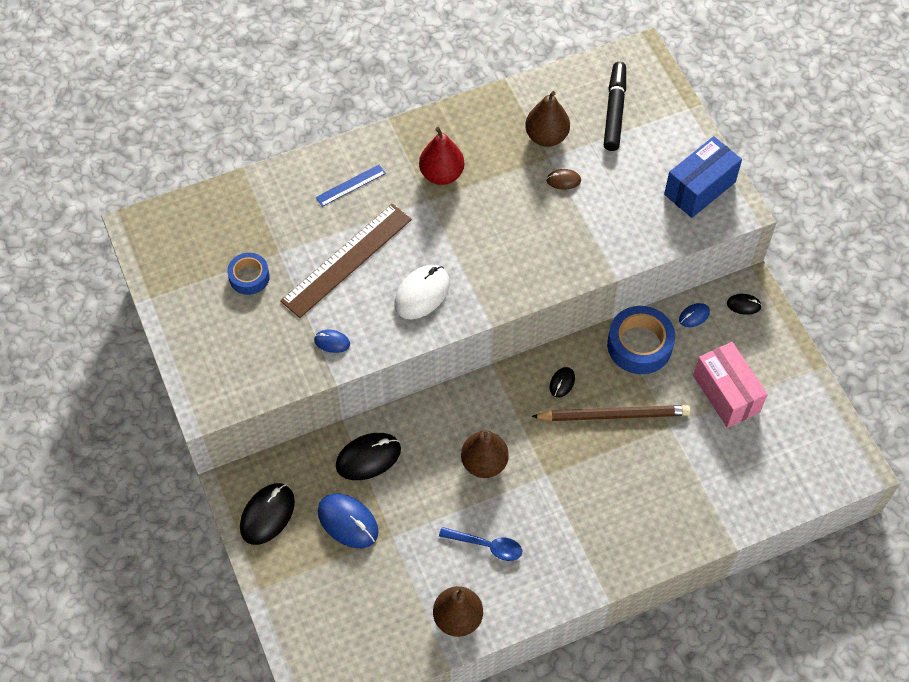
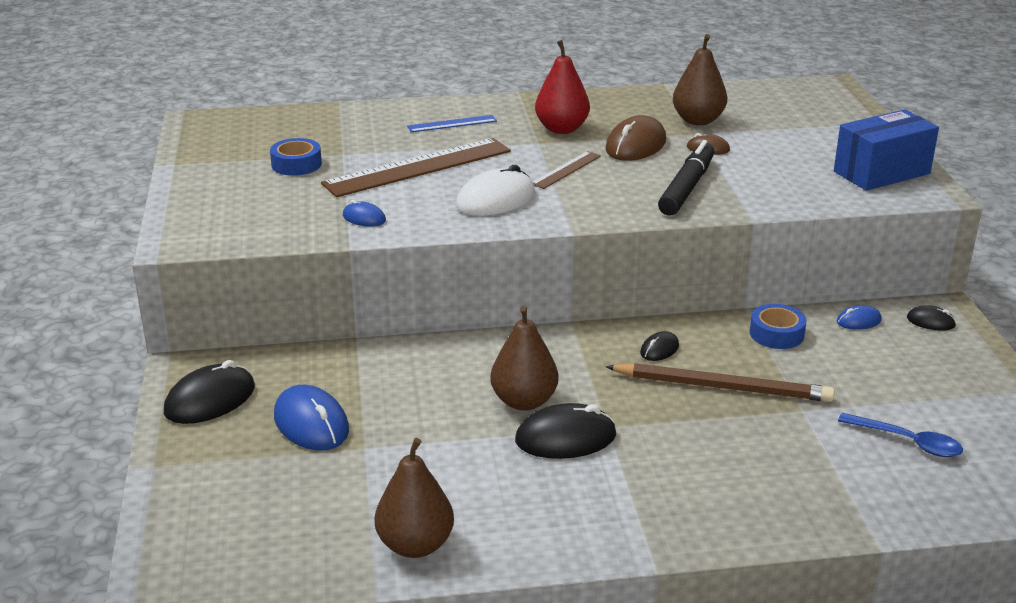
camera: 15 degrees right, 30 degrees down
black mouse [336,433,401,480] -> black mouse moved to [515,403,616,459]
blue spoon [439,527,522,561] -> blue spoon moved to [838,413,963,457]
black marker [604,62,626,151] -> black marker moved to [658,140,714,215]
blue tape [607,306,675,374] -> blue tape [750,304,806,349], size x0.60
pink box [693,342,768,428] -> none
none -> brown ruler [533,151,601,189]
none -> brown mouse [606,115,666,161]

